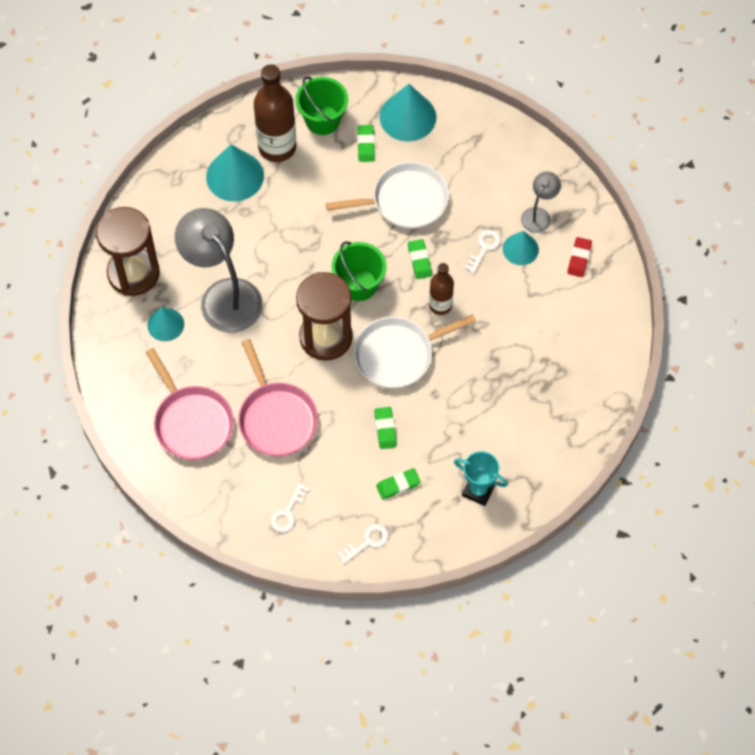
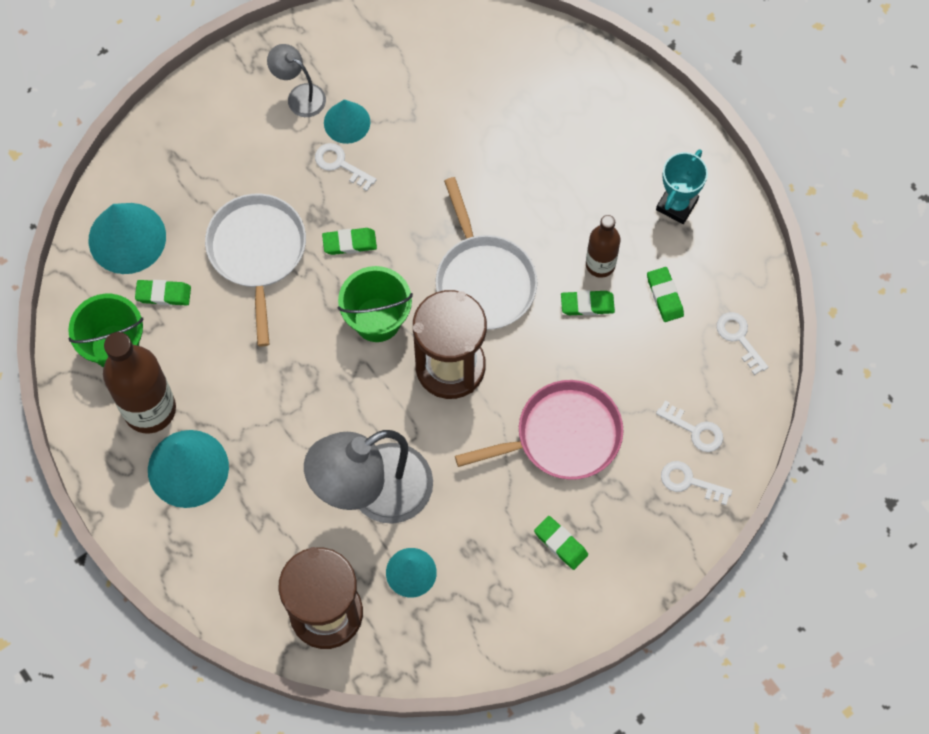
camera: 85 degrees left, 5 degrees up
pink pan [146,348,234,460] -> green eraser [534,516,588,570]
brown bottle [429,263,454,315] -> brown bottle moved to [586,215,621,278]
red eraser [567,237,592,277] -> none
none -> white key [661,461,732,505]

